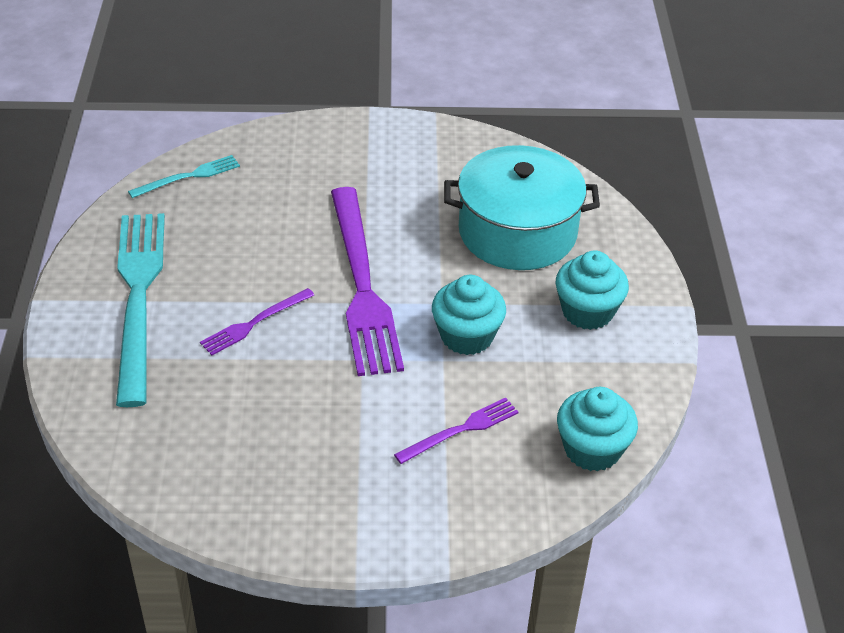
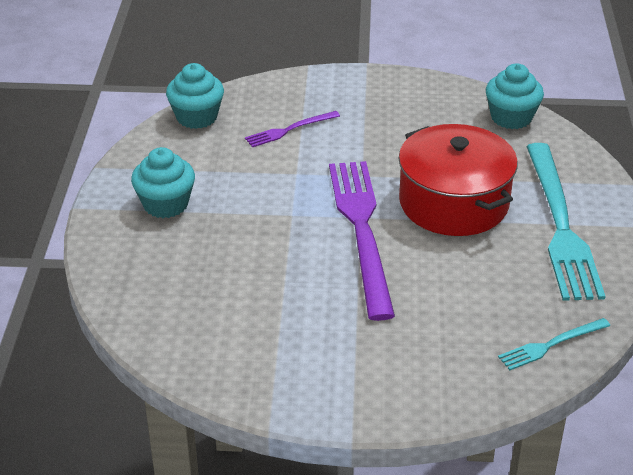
camera: 175 degrees left, 5 degrees down
purple fork [200,288,314,355] -> red pot [398,124,518,236]
turquoise cupcake [432,275,506,355] -> turquoise cupcake moved to [485,64,544,129]
turquoise pot [444,145,600,270] -> none

